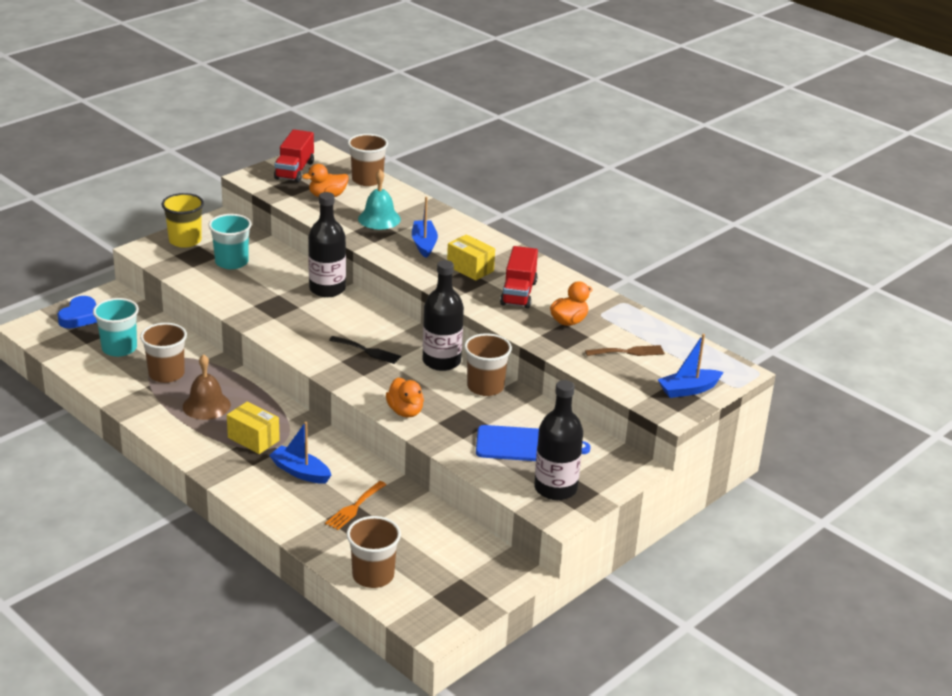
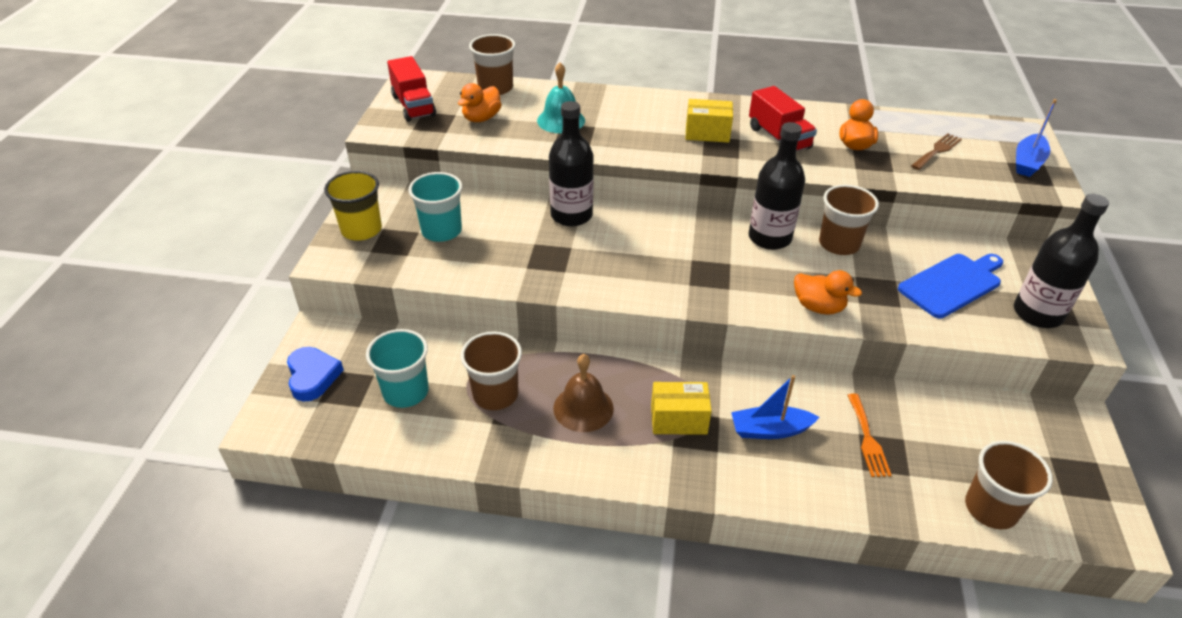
camera: 35 degrees left, 10 degrees up
black fork [329,336,401,364] -> none
blue boat [412,197,438,258] -> none

